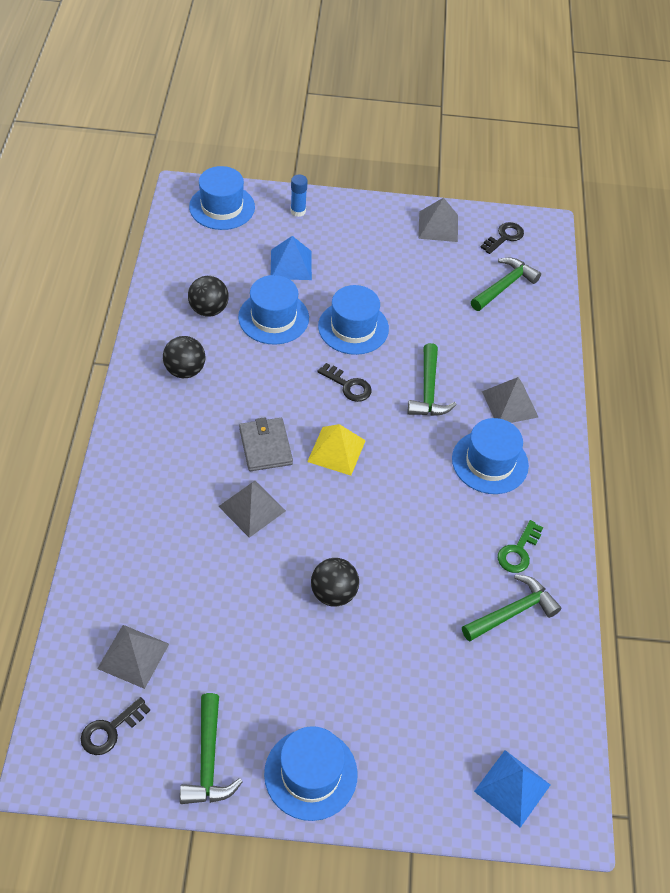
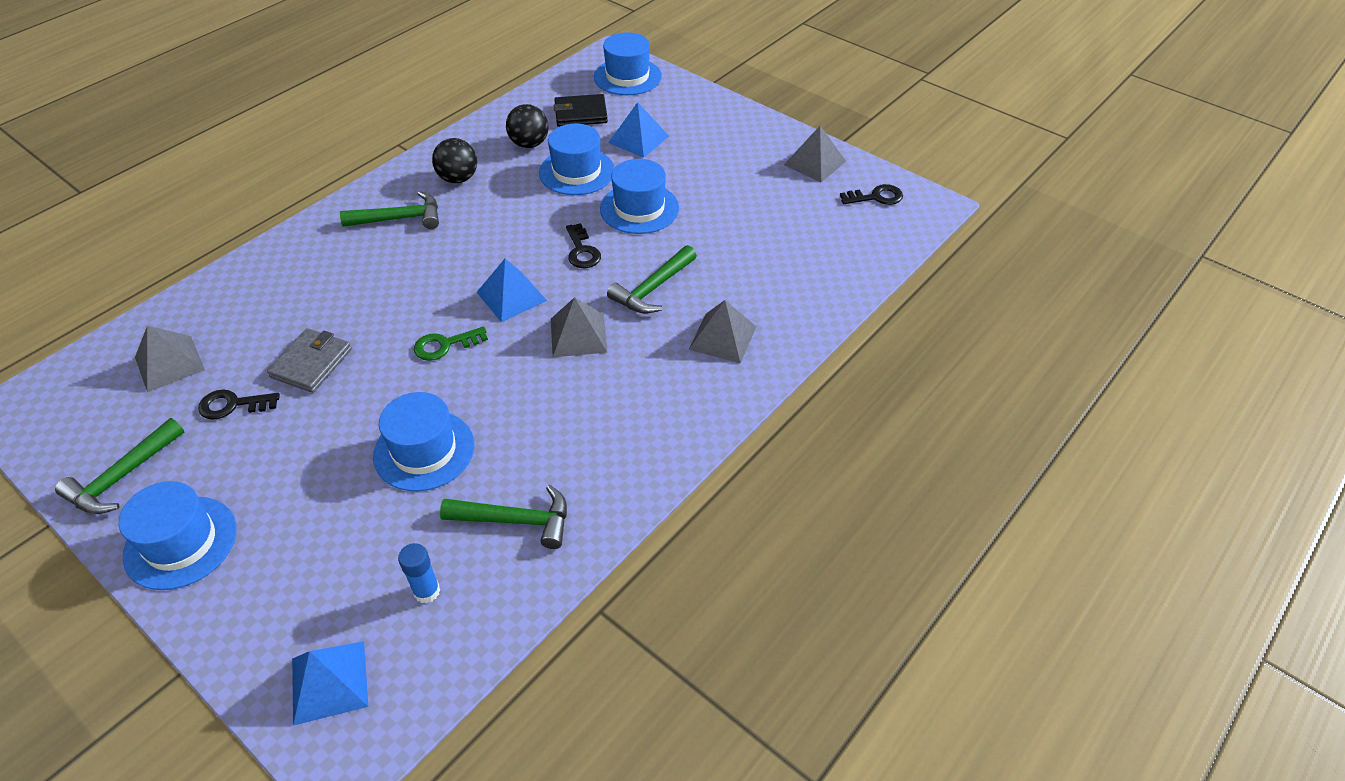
camera: 40 degrees right, 5 degrees down
black key [81,697,150,755] -> black key moved to [198,389,280,420]
grey pyramid [218,481,286,538] -> grey pyramid moved to [551,297,607,357]
grey wallet [239,417,293,471] -> grey wallet moved to [267,328,352,393]
blue glue stick [291,174,308,217] -> blue glue stick moved to [398,543,440,603]
yellow pyramid [307,424,366,476] -> blue pyramid [477,259,547,322]
black ball [311,558,359,607] -> none
blue hat [452,418,529,494] -> blue hat moved to [373,392,474,491]
green hammer [471,258,541,311] -> green hammer moved to [340,191,439,229]
green key [498,520,543,573] -> green key moved to [414,326,488,361]
none -> black wallet [554,94,608,127]

